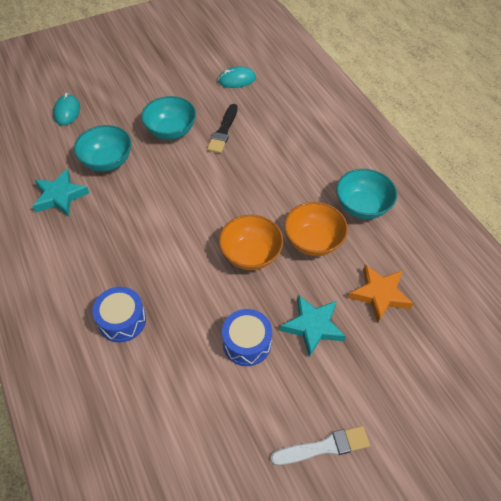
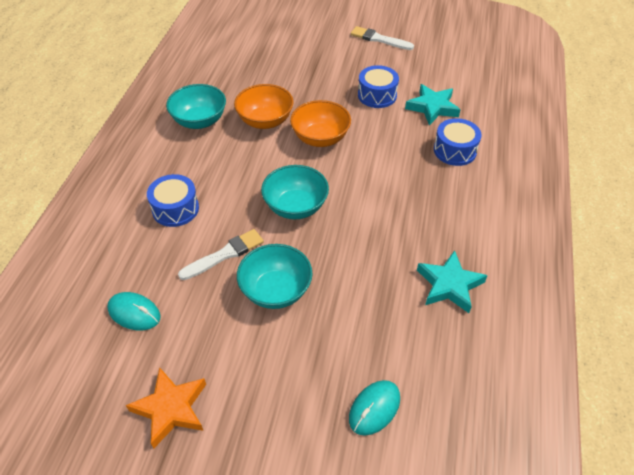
camera: 140 degrees left, 5 degrees down
turquoise bowl [74,125,132,172] -> turquoise bowl moved to [261,165,329,219]
black brush [207,104,238,153] -> white brush [178,229,264,280]
turquoise star [280,295,346,357] -> turquoise star moved to [405,84,460,125]
orange star [348,264,413,323] -> orange star moved to [126,367,206,448]
none -> blue drum [147,174,199,227]

